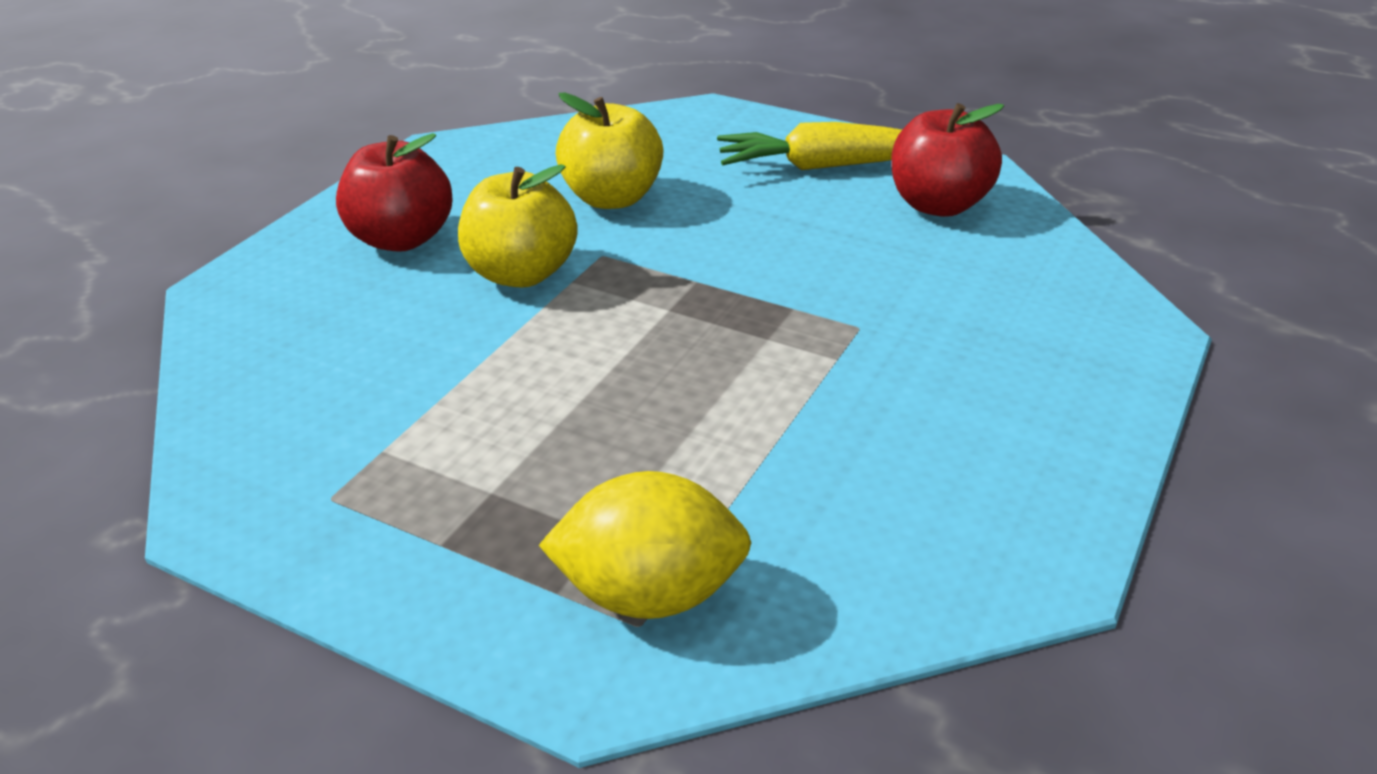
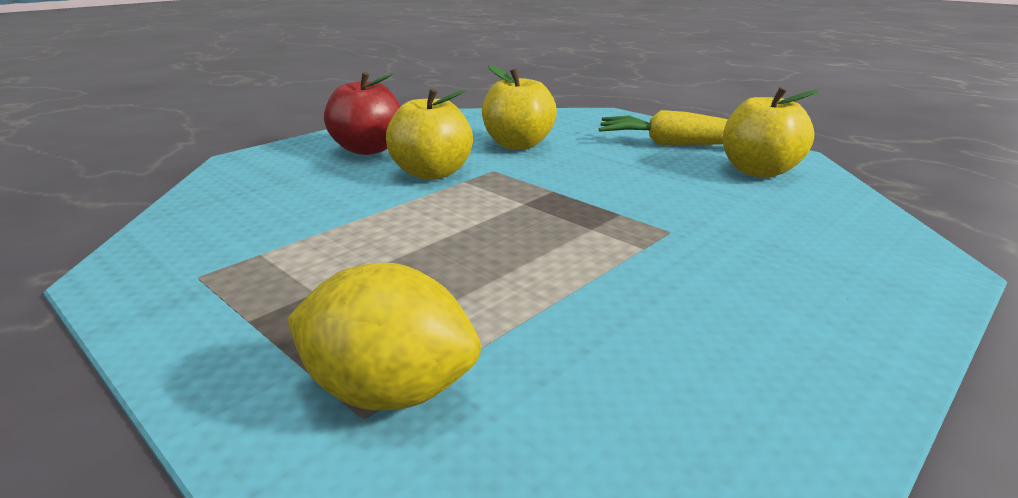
camera: 15 degrees right, 10 degrees down
red apple [891,103,1004,217] -> yellow apple [723,87,820,178]

